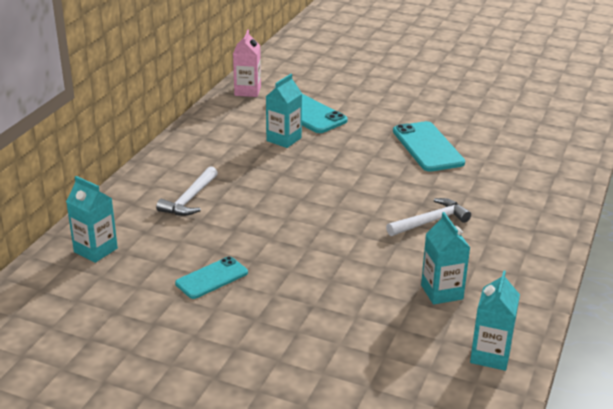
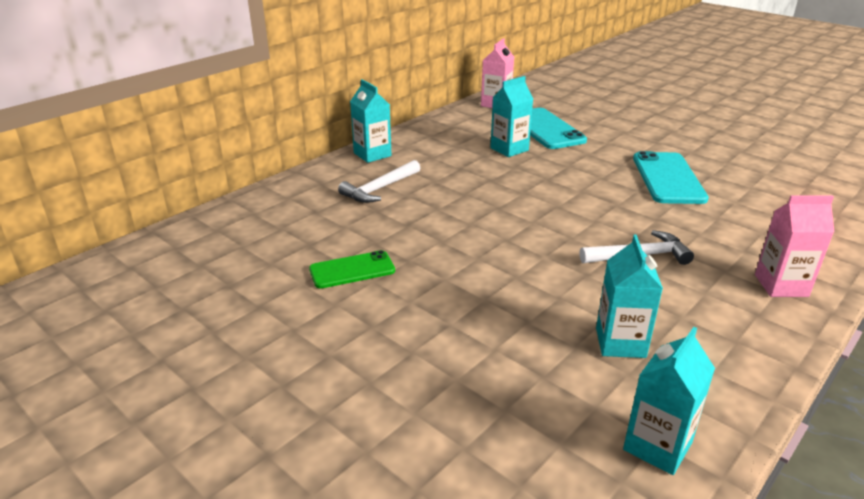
camera: 20 degrees right, 0 degrees up
turquoise carton [66,176,118,263] -> turquoise carton moved to [350,79,391,163]
turquoise phone [175,256,248,299] -> green phone [309,250,395,289]
none -> pink carton [755,195,834,297]

